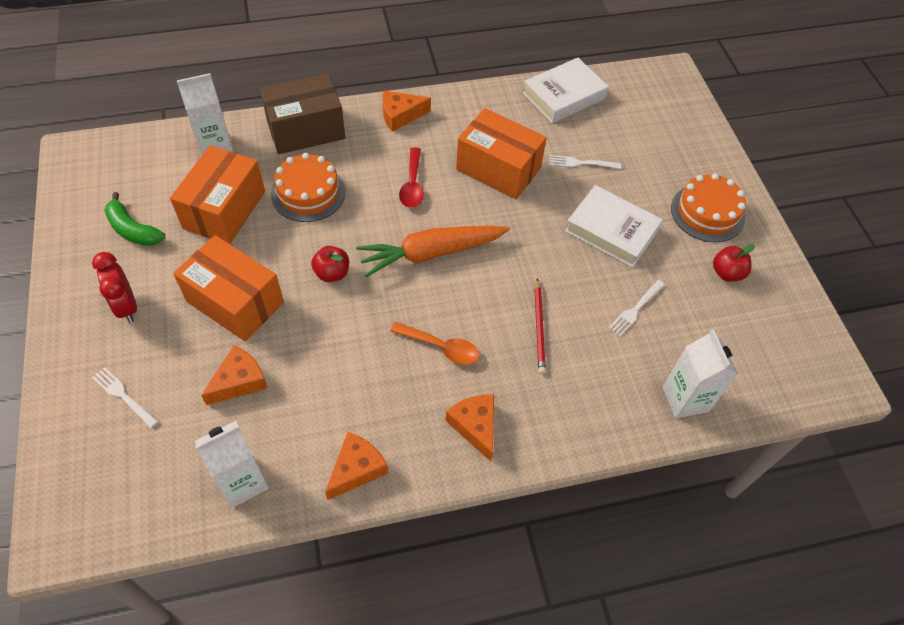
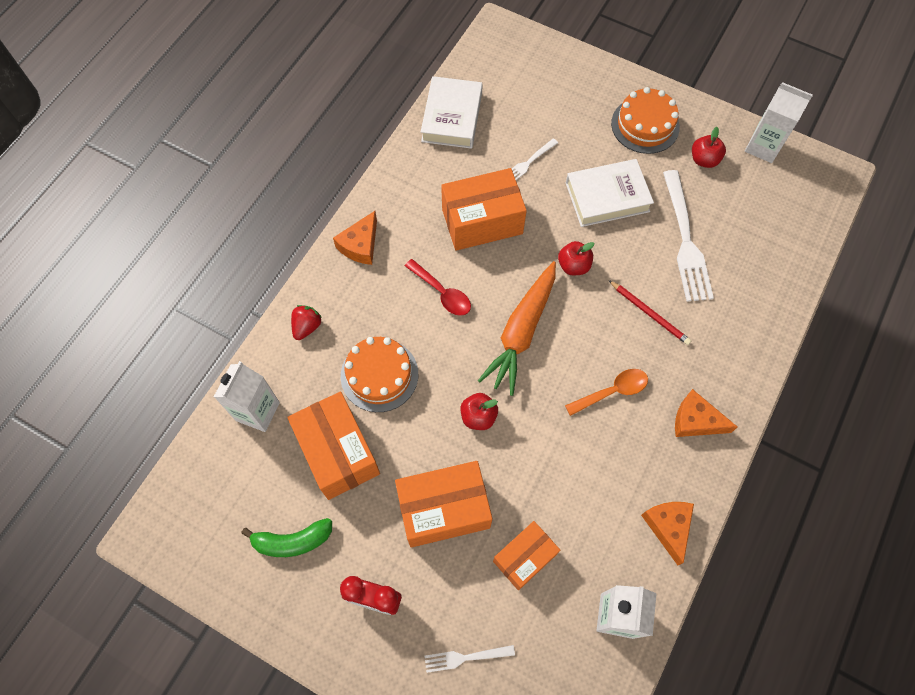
camera: 45 degrees left, 10 degrees up
orange cheese [201,345,268,405] -> orange box [493,521,560,591]
brown box [260,74,345,154] -> red strawberry [291,305,322,340]
white fork [609,280,665,336] -> white fork [663,170,714,302], size x2.01
white carton [663,329,738,419] -> white carton moved to [745,82,813,163]
none -> red apple [558,241,594,275]

